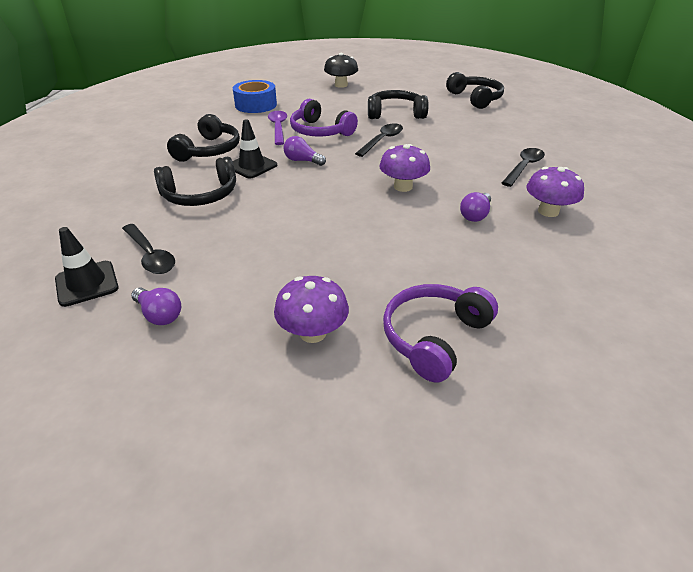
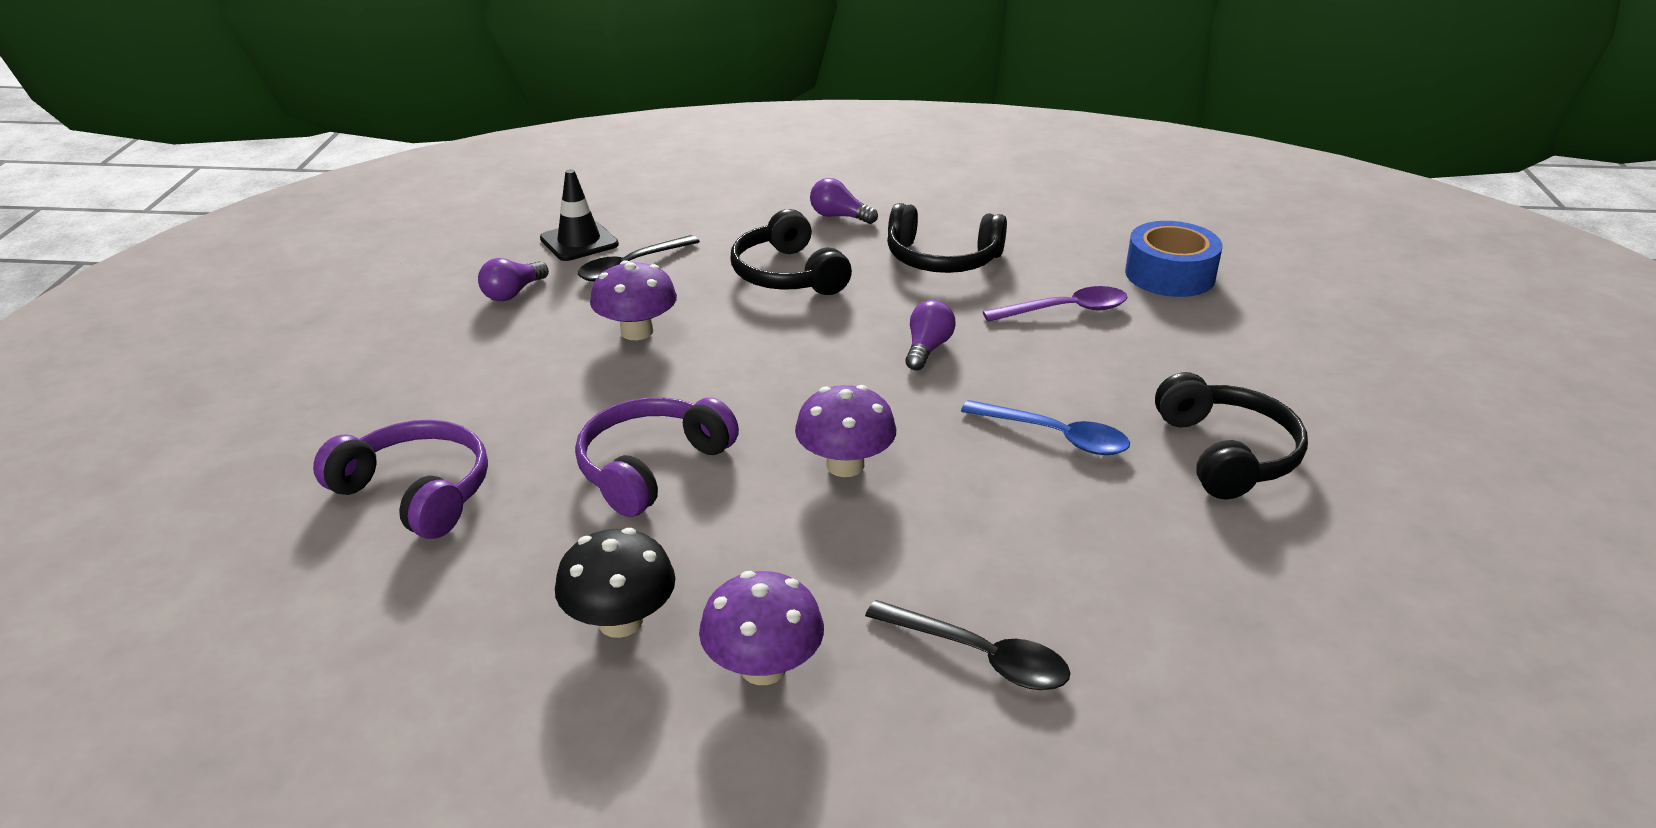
camera: 85 degrees right, 5 degrees down
black traffic cone [233,119,277,178] -> none
purple mushroom [274,276,349,343] -> purple mushroom moved to [590,260,677,340]
purple headphones [290,99,358,137] -> purple headphones moved to [575,397,739,517]
black mushroom [324,53,358,88] -> black mushroom moved to [555,528,676,638]
black spoon [355,124,403,157] -> blue spoon [961,400,1130,455]
black headphones [446,72,504,109] -> none
purple light bulb [460,192,491,222] -> purple light bulb moved to [810,178,878,224]

